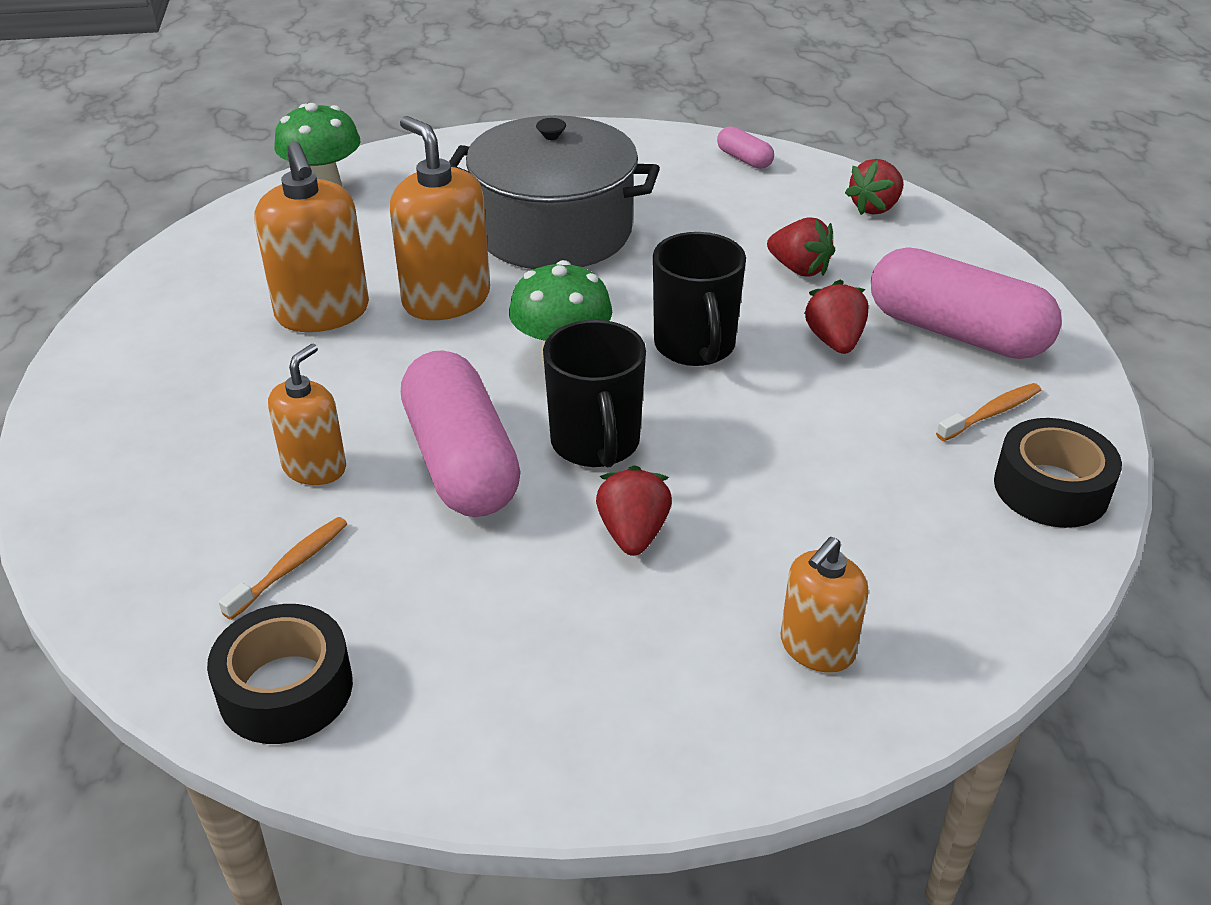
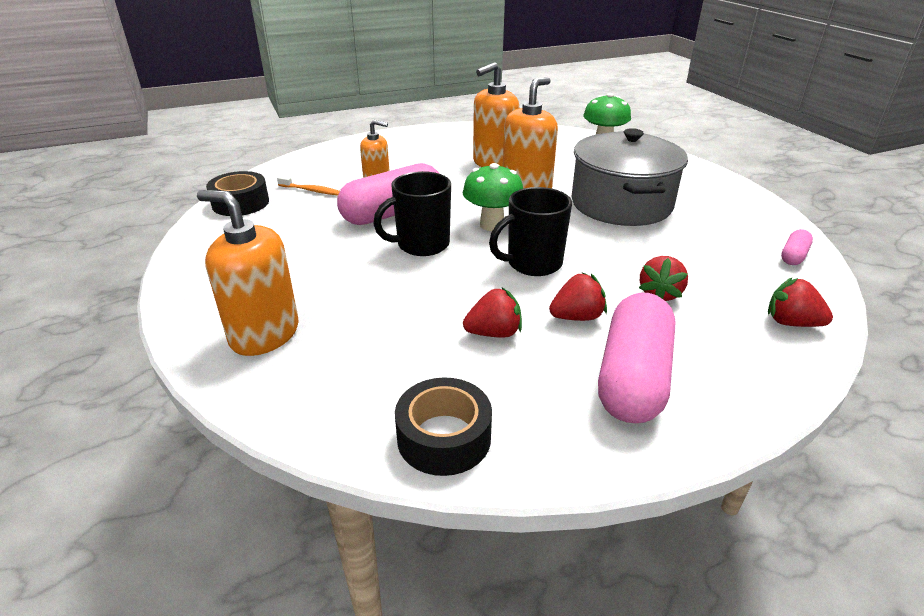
camera: 75 degrees right, 5 degrees down
red strawberry [596,465,672,556] -> red strawberry moved to [463,288,522,338]
orange soap dispenser [780,537,869,673] -> orange soap dispenser [197,190,298,356], size x1.62
orange toothbrush [936,383,1041,441] -> none

